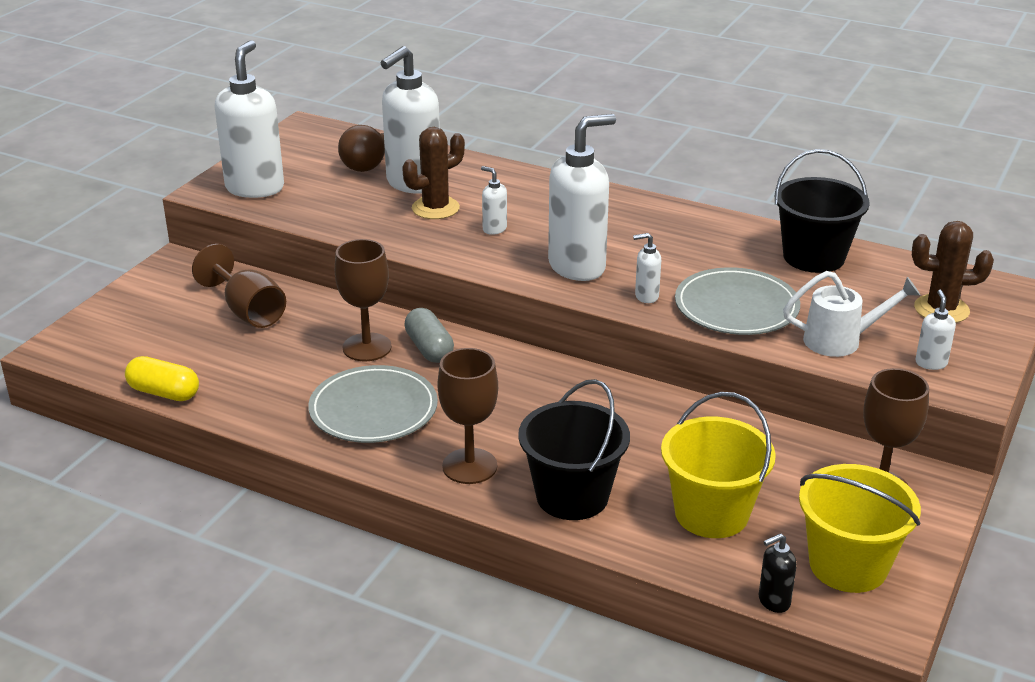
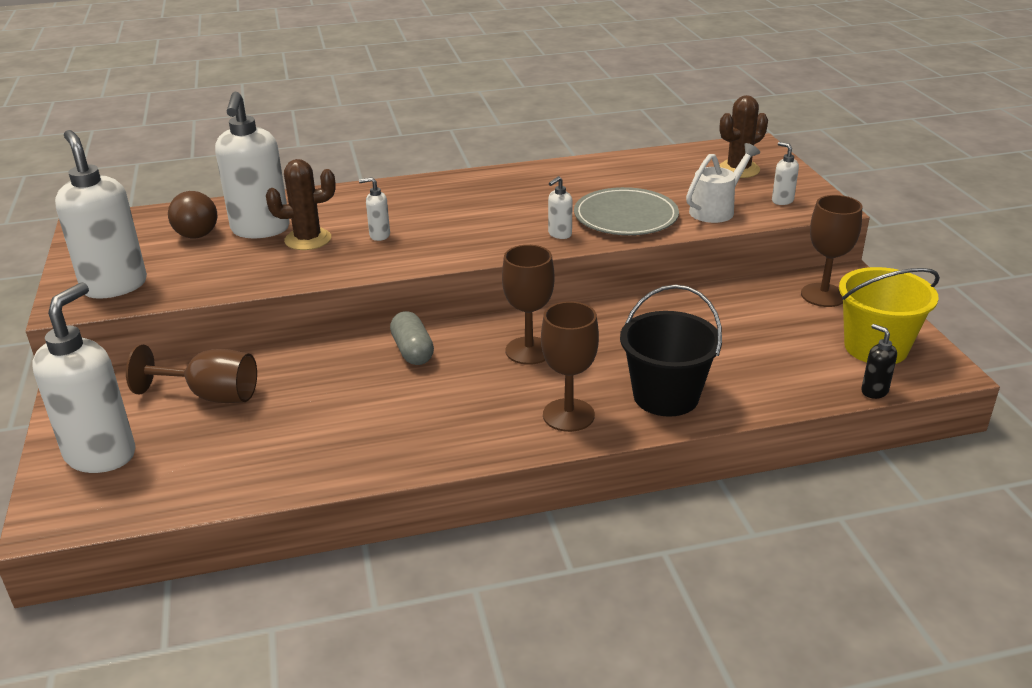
camera: 40 degrees left, 0 degrees up
yellow capsule [125,356,199,401] -> none
grey plate [308,365,438,443] -> none
brown goblet [335,239,392,361] -> brown goblet moved to [502,245,555,365]
brown cactus [402,127,465,219] -> brown cactus turned 60 degrees clockwise [266,159,336,250]
grey capsule [404,308,454,363] -> grey capsule turned 45 degrees clockwise [390,311,434,365]
white soap dispenser [548,114,616,281] -> white soap dispenser moved to [32,282,135,473]
yellow bucket [661,392,776,538] -> none
black soap dispenser [759,533,797,613] -> black soap dispenser turned 120 degrees clockwise [861,324,897,399]
black bucket [775,149,870,273] -> none

